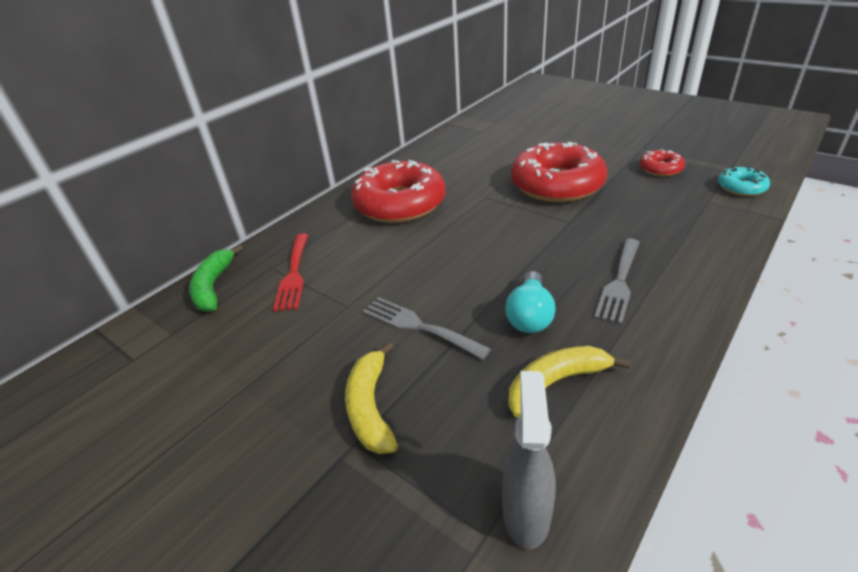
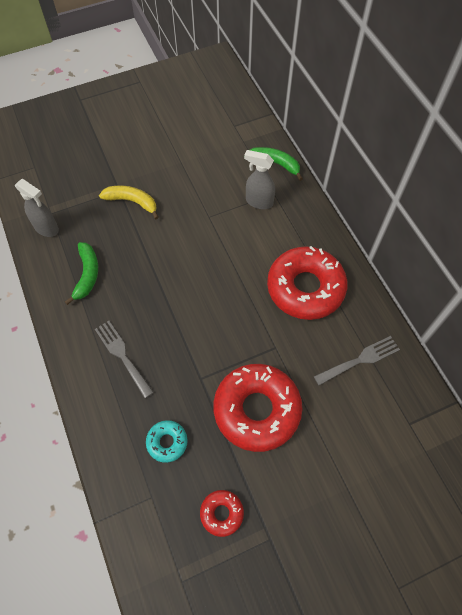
camera: 115 degrees right, 25 degrees up
red fork [273,233,308,311] -> grey spray bottle [244,150,275,209]
grey fork [363,297,491,360] -> grey fork moved to [314,336,400,385]
turquoise light bulb [505,271,555,333] -> none
yellow banana [508,346,630,418] -> green banana [65,242,98,305]
turquoise donut [718,166,770,196] -> turquoise donut moved to [146,420,188,463]

